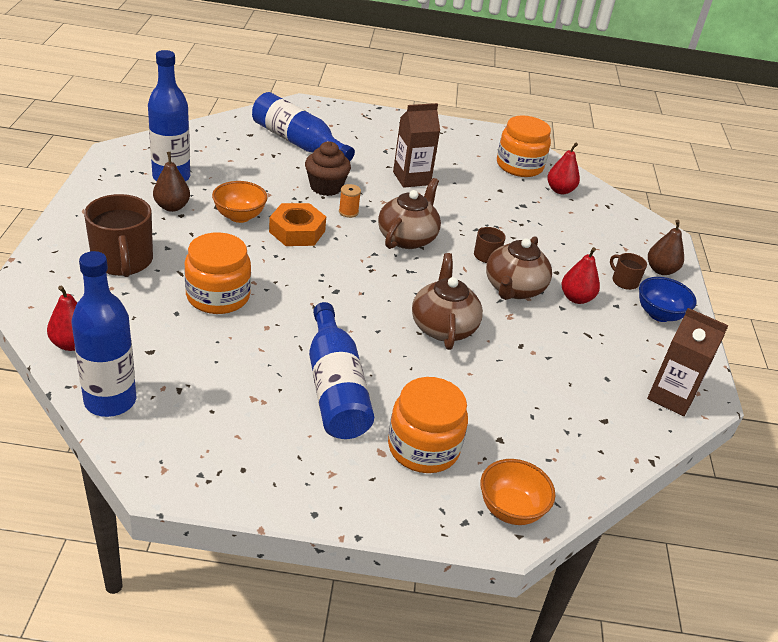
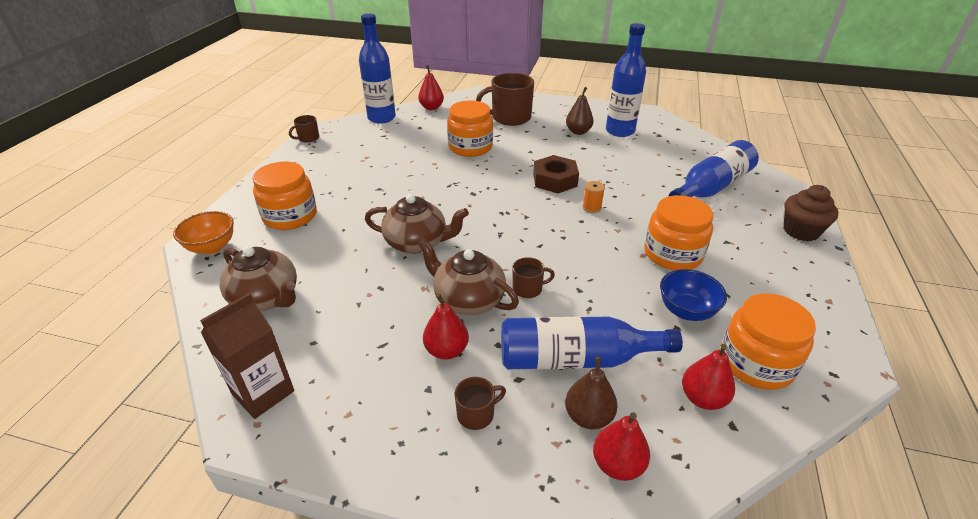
camera: 105 degrees right, 0 degrees up
orange bowl [212,181,268,223] -> none
orange nut [269,203,326,246] -> brown nut [533,155,579,193]
brown cupcake [305,141,351,196] -> brown cupcake moved to [784,185,839,241]
blue bottle [309,302,374,439] -> blue bottle moved to [501,317,683,369]
brown teapot [378,178,441,249] -> brown teapot moved to [220,246,297,311]
brown carton [393,103,440,188] -> orange jar [644,195,713,270]
blue bowl [639,277,697,322] -> blue bowl moved to [660,269,727,321]
brown pear [648,220,684,275] -> brown pear moved to [565,357,618,429]
none -> brown mug [289,115,319,143]
none -> red pear [593,412,650,481]

